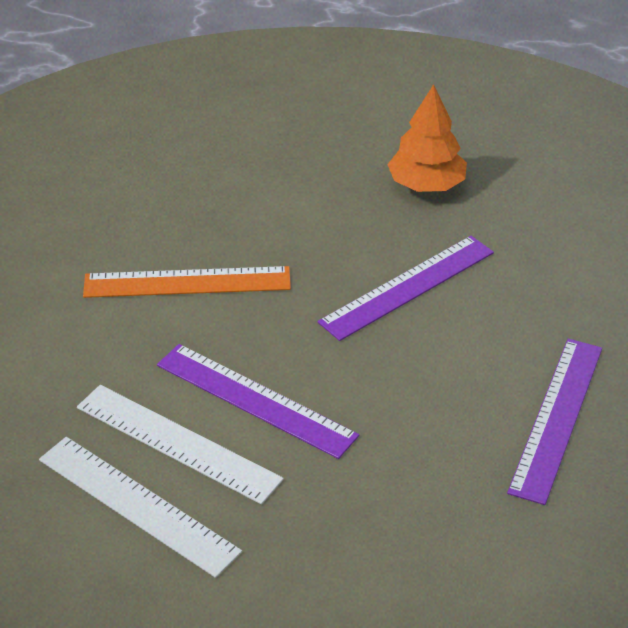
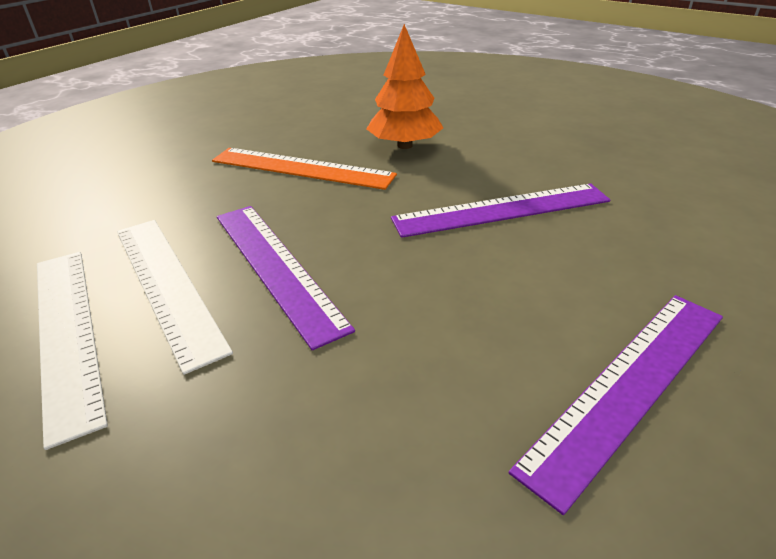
camera: 25 degrees right, 5 degrees down
orange tree [387,84,467,192] -> orange tree moved to [367,24,443,149]

